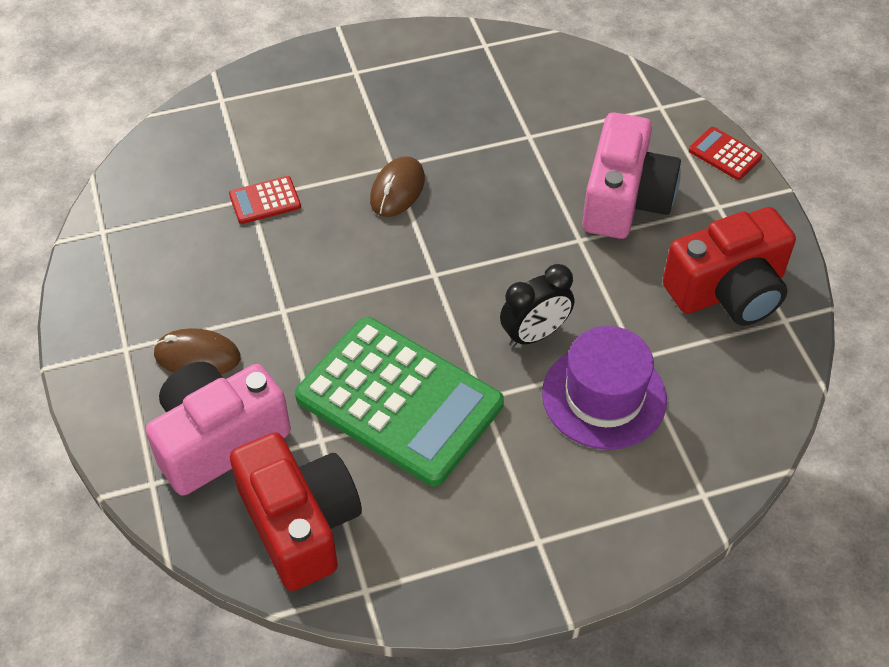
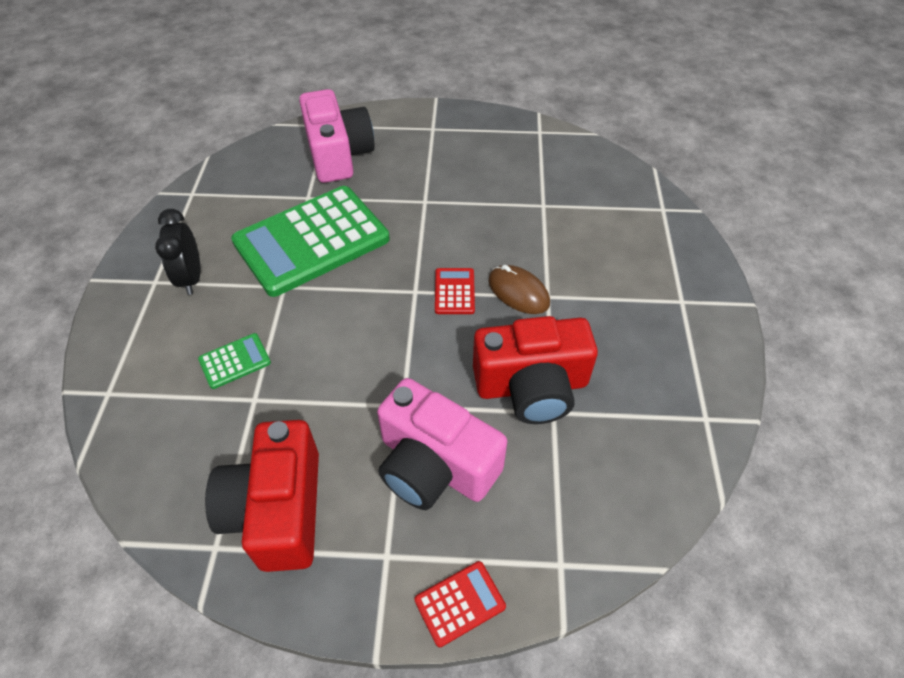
camera: 110 degrees right, 0 degrees up
brown mouse [153,328,241,375] -> none
red calculator [229,176,301,224] -> red calculator moved to [435,268,475,314]
red camera [230,432,362,591] -> red camera moved to [473,316,598,424]
black clock [500,264,574,347] -> black clock moved to [155,209,200,295]
purple hat [542,326,667,450] -> green calculator [198,333,271,389]

